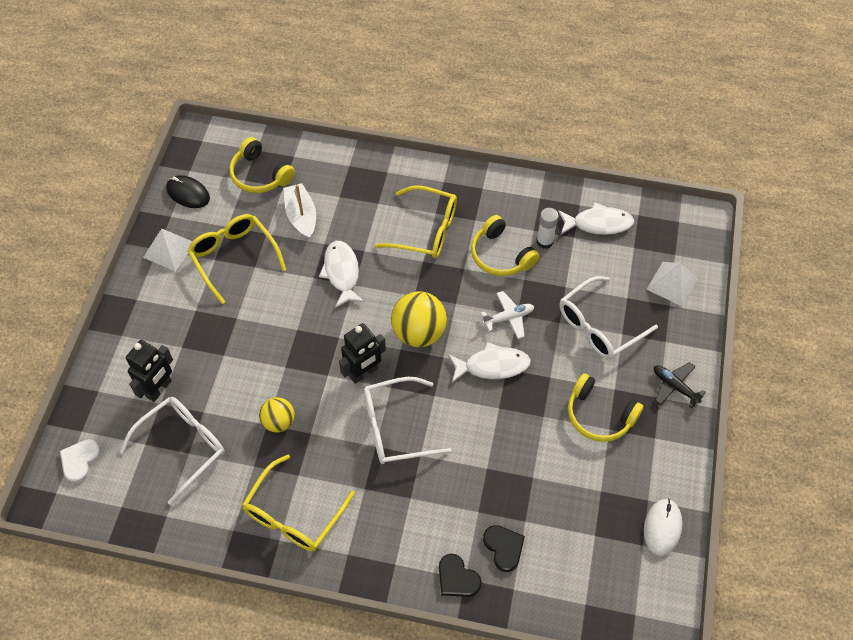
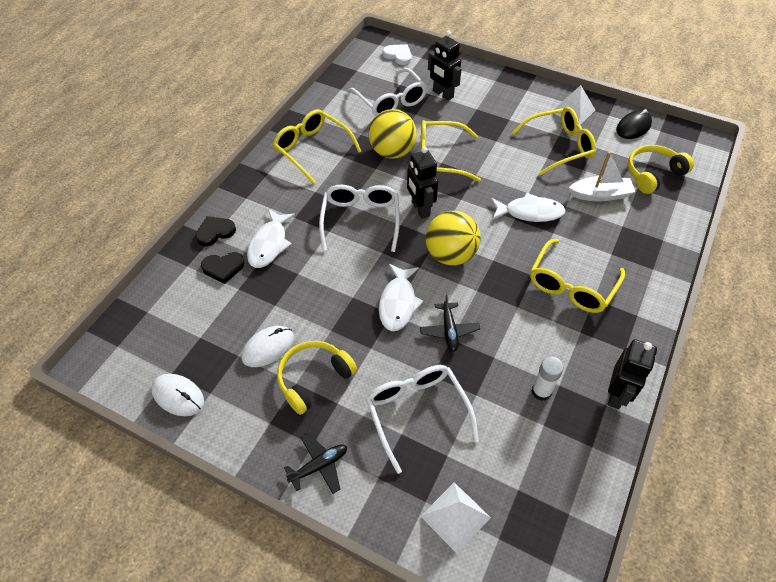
camera: 105 degrees right, 5 degrees down
yellow ball [259,397,295,433] -> yellow ball [369,109,417,159], size x1.65
yellow headphones [471,215,540,276] -> none
white plane [481,291,534,339] -> black plane [420,294,480,351]
white fish [558,202,634,235] -> white fish moved to [247,209,295,268]
none -> white mouse [241,326,294,367]
none -> yellow glasses [421,120,481,182]
none -> black robot [608,339,657,409]

